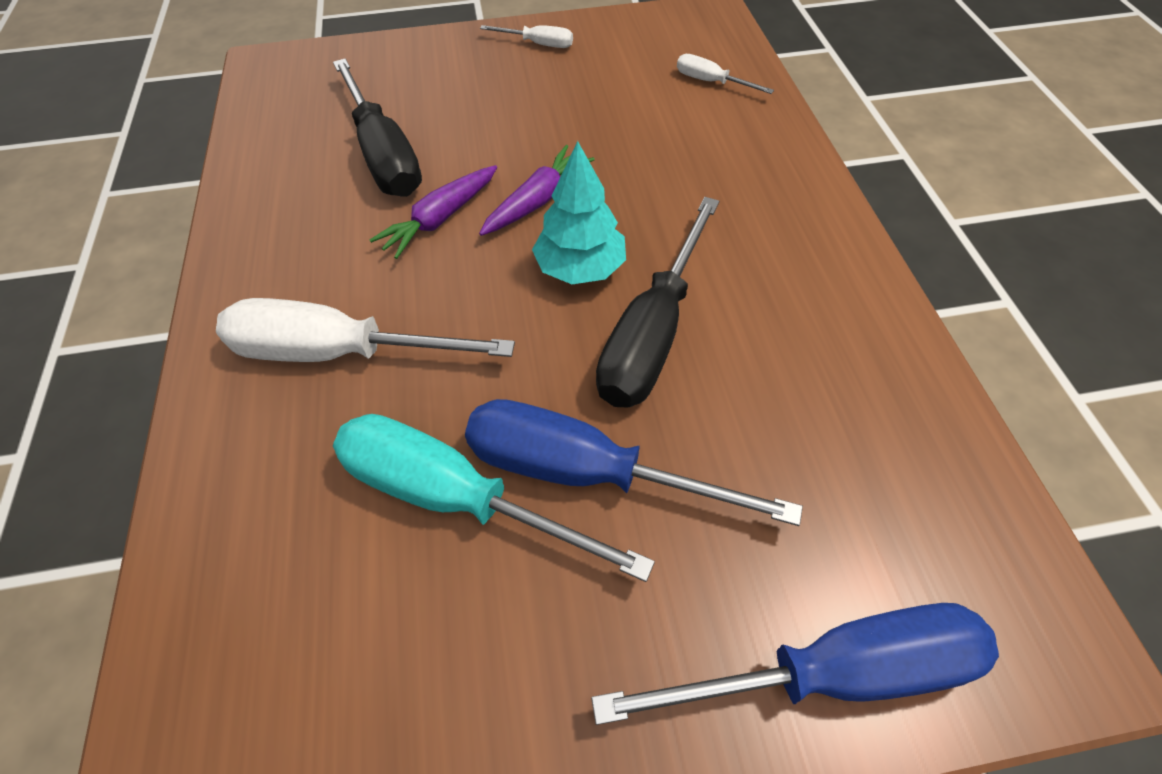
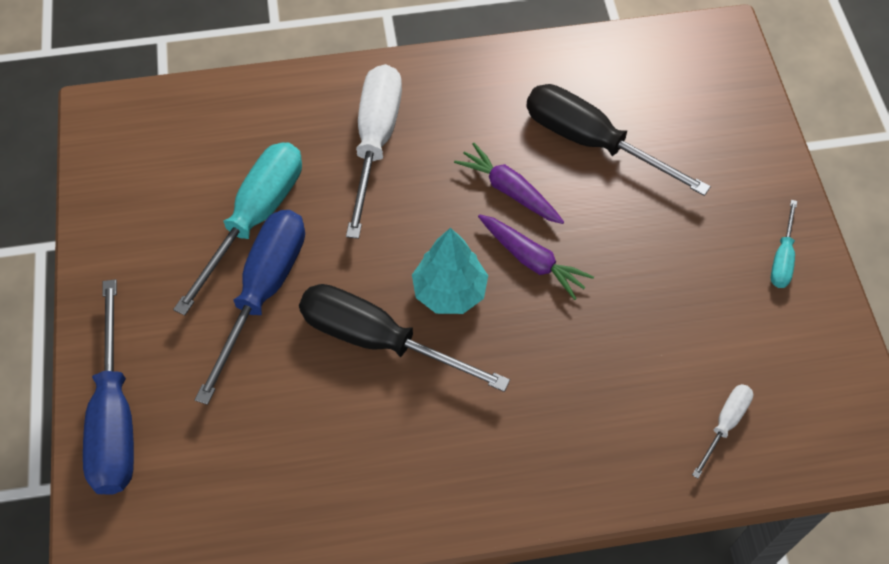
camera: 90 degrees right, 5 degrees up
black screwdriver [333,59,422,197] -> black screwdriver turned 60 degrees clockwise [526,84,711,196]
white screwdriver [480,25,573,48] -> turquoise screwdriver [771,200,797,288]

